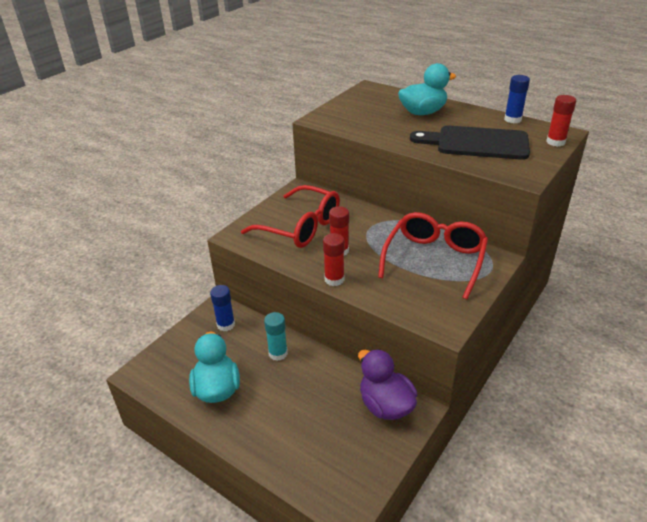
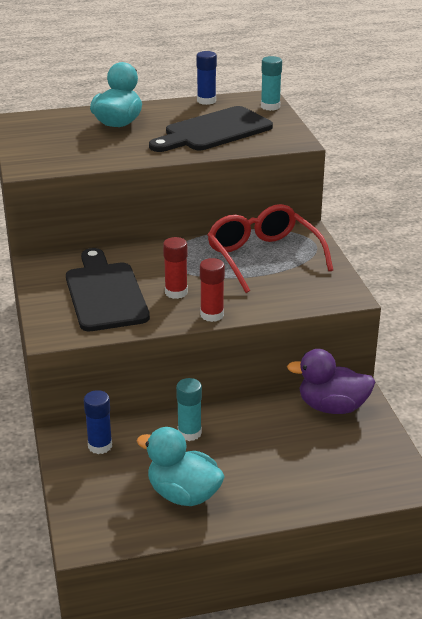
camera: 50 degrees left, 5 degrees down
red glasses [241,185,340,248] -> black cutting board [66,248,150,331]
red glue stick [546,95,576,147] -> turquoise glue stick [261,56,282,111]

